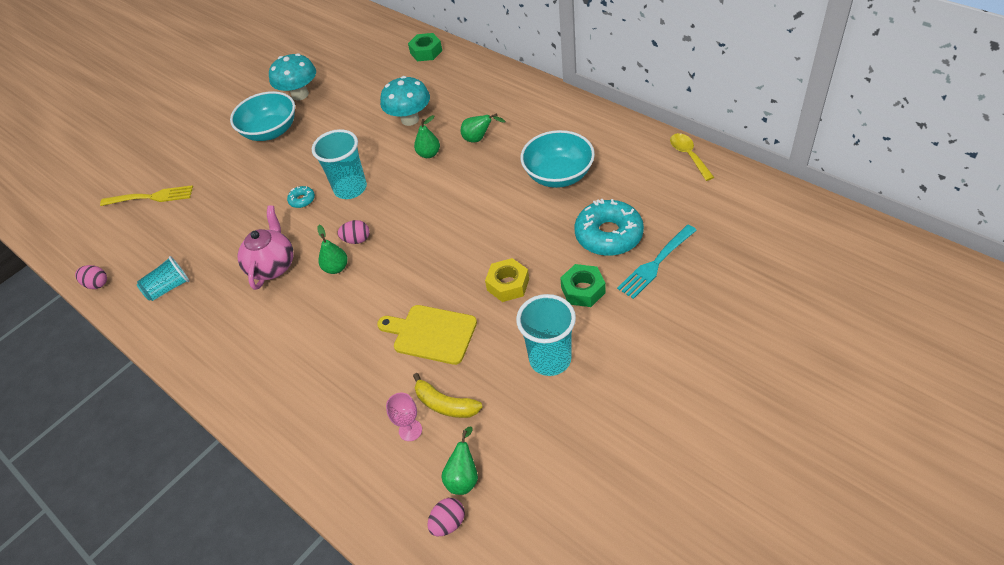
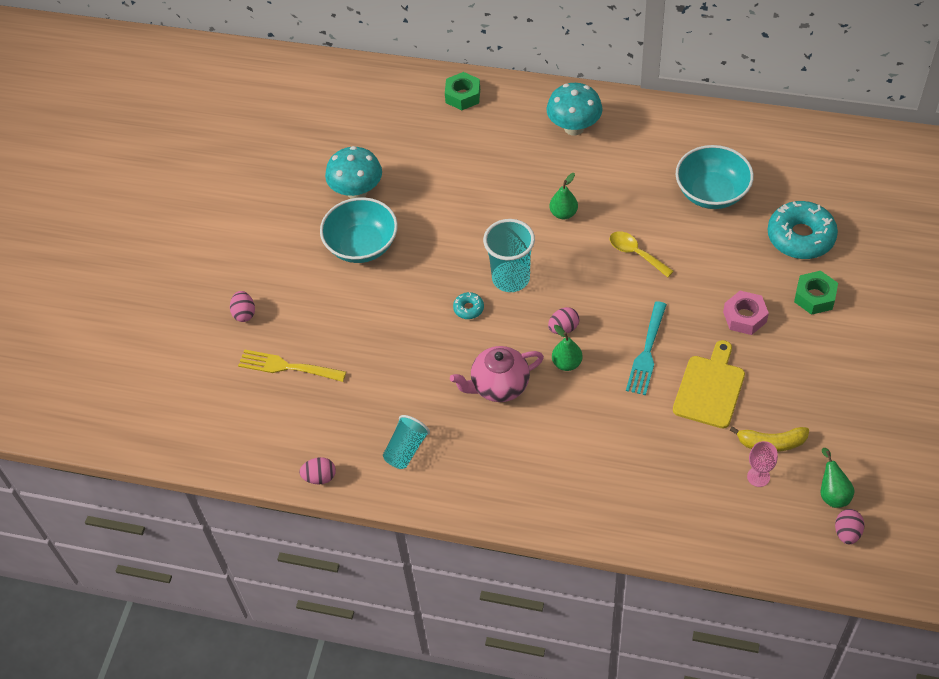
camera: 30 degrees left, 5 degrees up
yellow fork [100,185,193,206] -> yellow fork turned 135 degrees counterclockwise [238,350,346,382]
pink teapot [237,206,294,290] -> pink teapot turned 90 degrees counterclockwise [450,346,544,402]
yellow cutting board [377,305,477,365] -> yellow cutting board turned 120 degrees clockwise [673,340,745,429]
turquoise mushroom [380,76,430,126] -> turquoise mushroom moved to [546,83,603,135]
green pear [461,113,506,142] -> none
yellow nut [485,258,529,302] -> pink nut [723,291,769,335]
turquoise cup [516,294,576,376] -> none
turquoise fork [617,225,697,299] -> turquoise fork moved to [626,301,667,395]
yellow spoon [670,133,714,181] -> yellow spoon moved to [610,231,674,277]
none -> pink egg [230,291,255,322]

